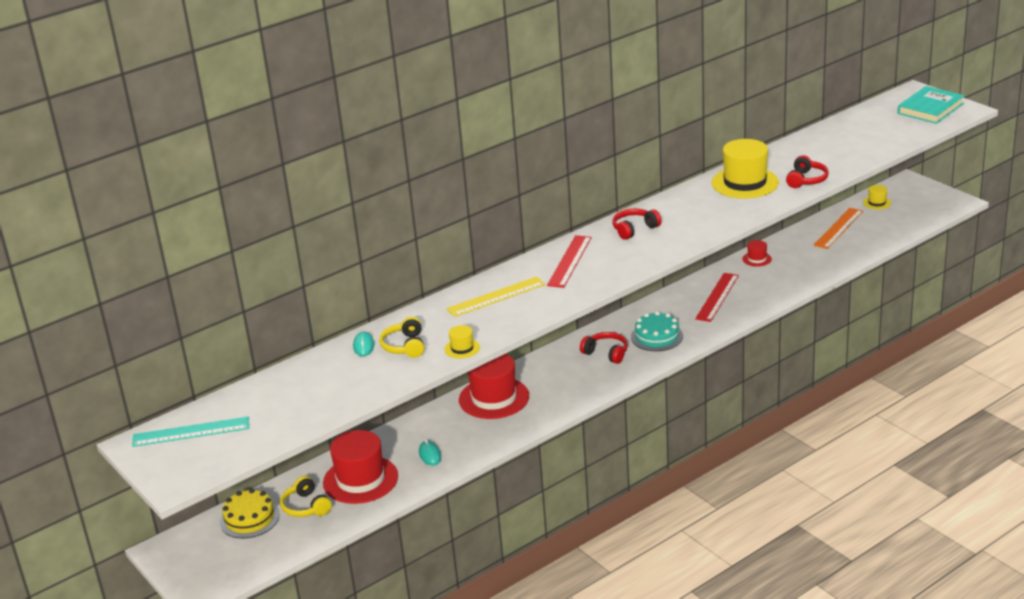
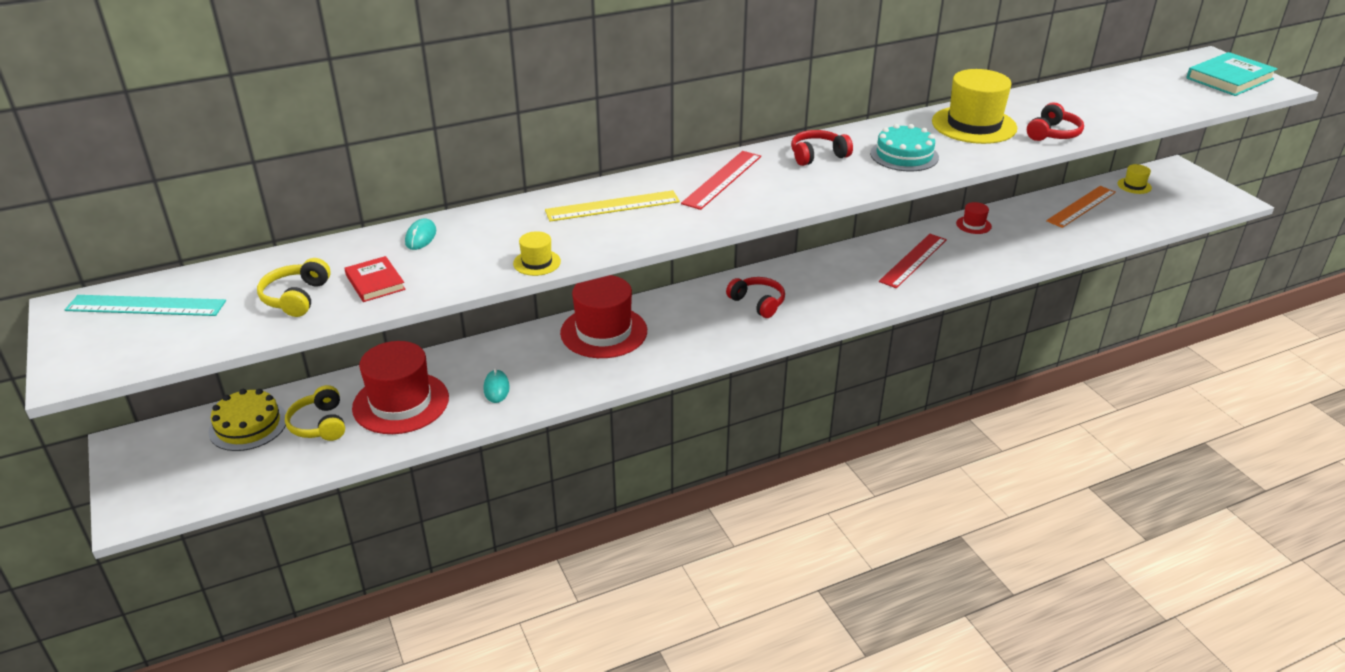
camera: 10 degrees right, 5 degrees up
yellow headphones [379,317,424,358] -> yellow headphones moved to [257,258,331,317]
turquoise cake [631,311,683,351] -> turquoise cake moved to [870,124,939,171]
none -> red book [345,256,406,302]

